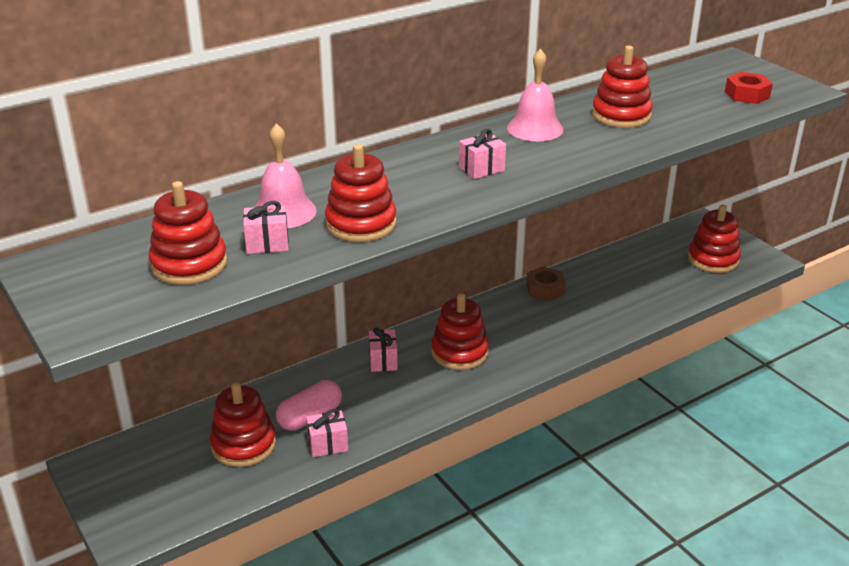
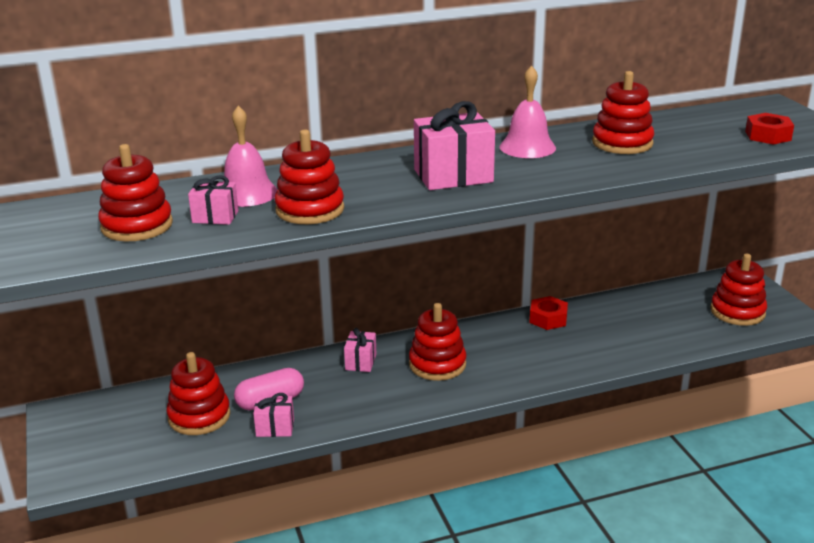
camera: 15 degrees right, 5 degrees down
pink gift [459,129,506,179] -> pink gift [414,101,495,190], size x1.86
brown nut [526,267,566,301] -> red nut [529,296,568,330]

